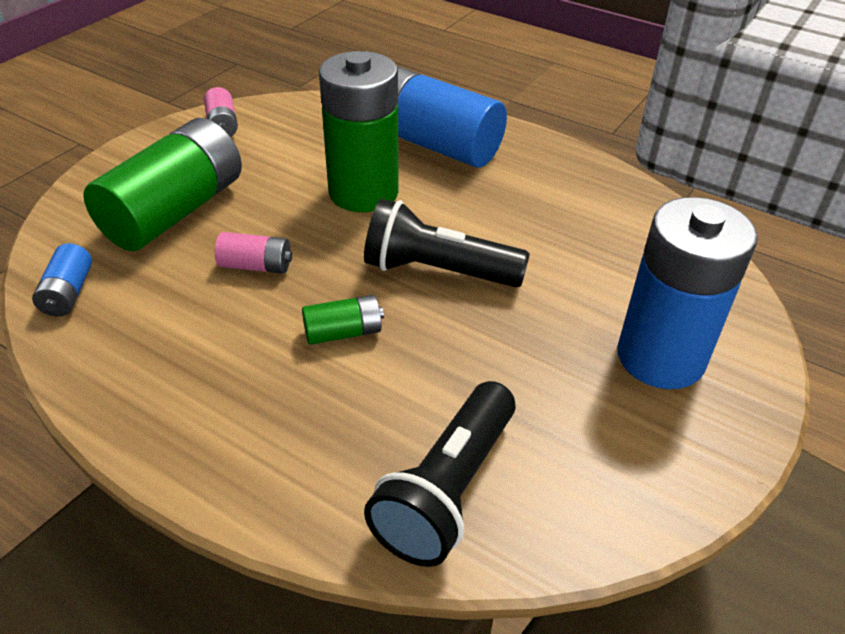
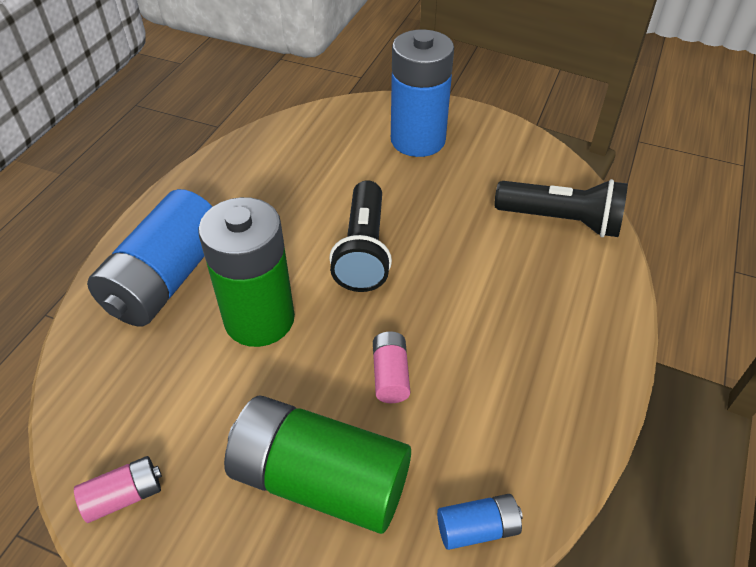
camera: 100 degrees left, 5 degrees up
green battery [302,295,384,345] -> none

